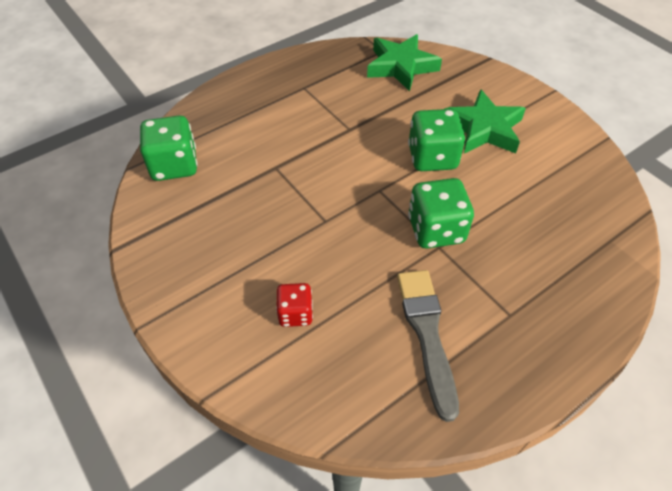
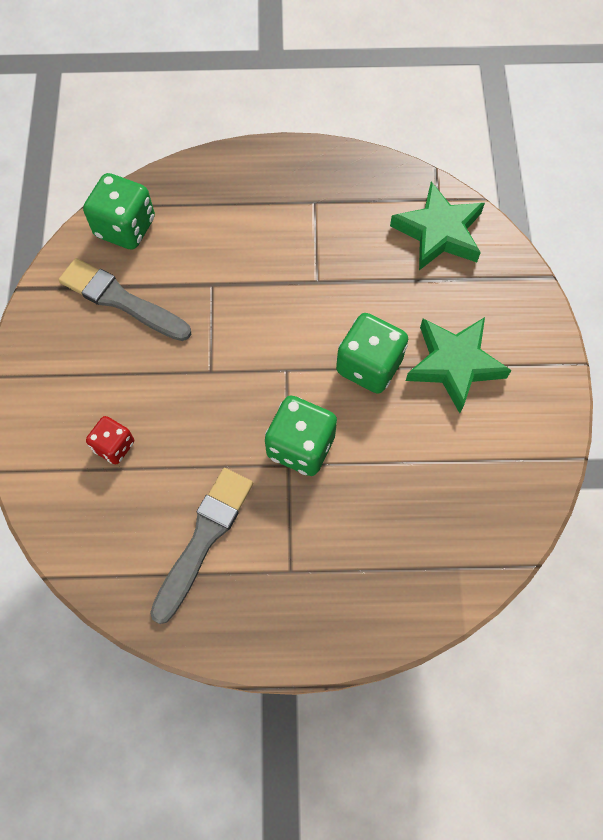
camera: 35 degrees right, 15 degrees up
none -> grey brush [58,258,192,341]

